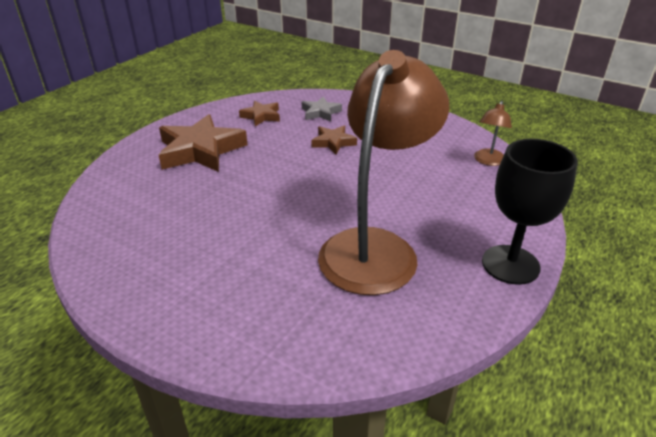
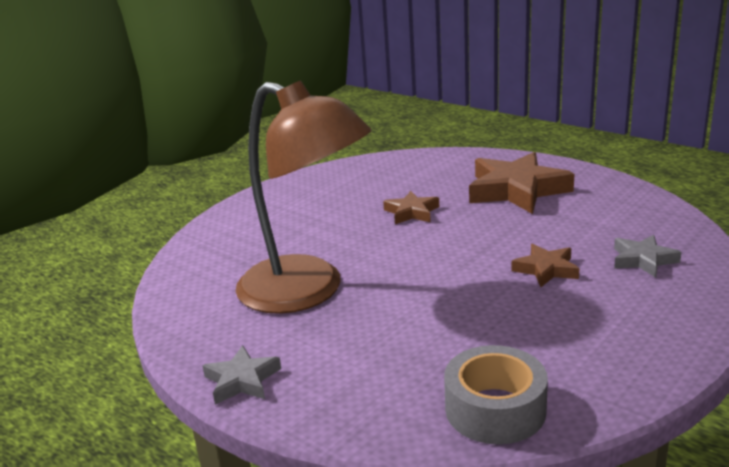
camera: 100 degrees right, 10 degrees down
brown star [239,100,280,126] -> brown star moved to [383,191,439,224]
brown lamp [474,101,512,166] -> grey tape [444,345,548,444]
black goblet [482,139,578,285] -> grey star [202,345,281,405]

